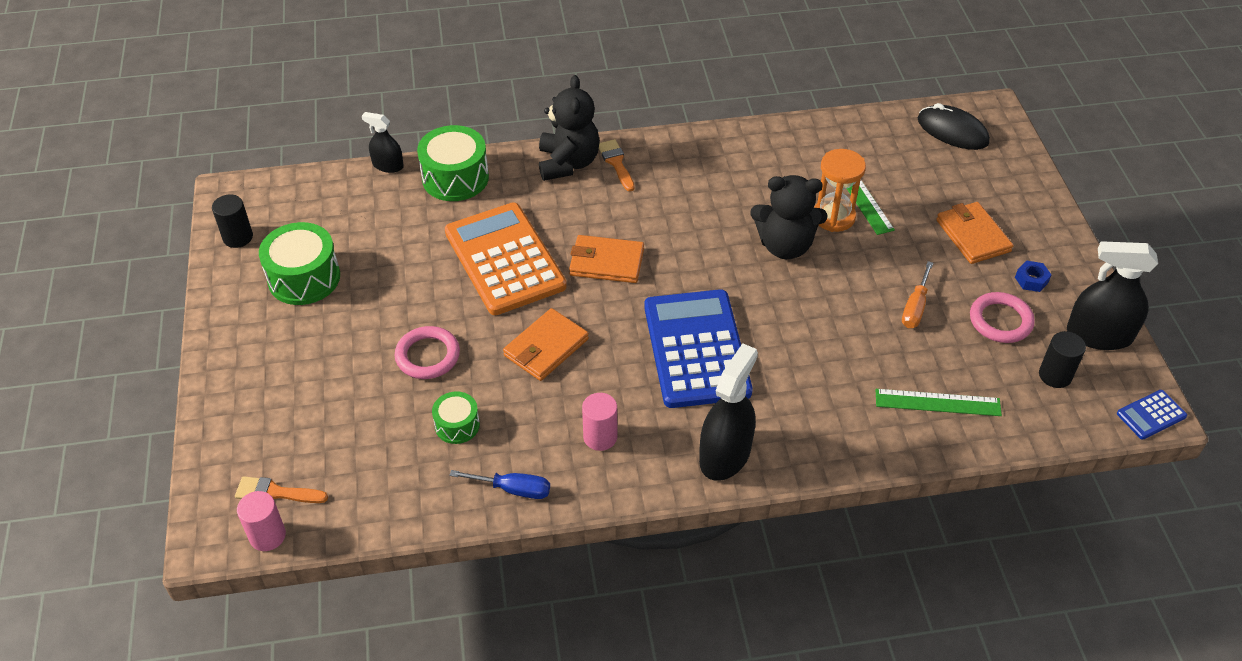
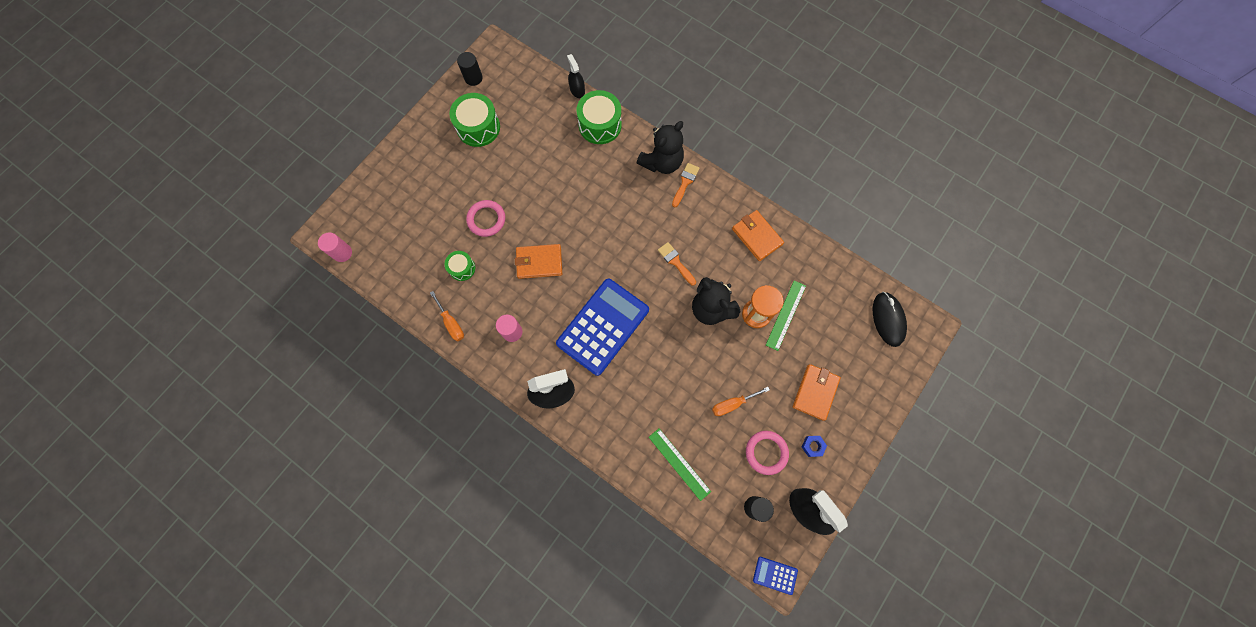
camera: 45 degrees right, 25 degrees up
orange brush [235,476,328,503] -> orange brush moved to [658,242,696,286]
orange calculator [445,203,567,315] -> none
blue screwdriver [449,470,550,499] -> orange screwdriver [430,291,464,341]
orange wallet [569,235,644,283] -> orange wallet moved to [732,210,784,261]

